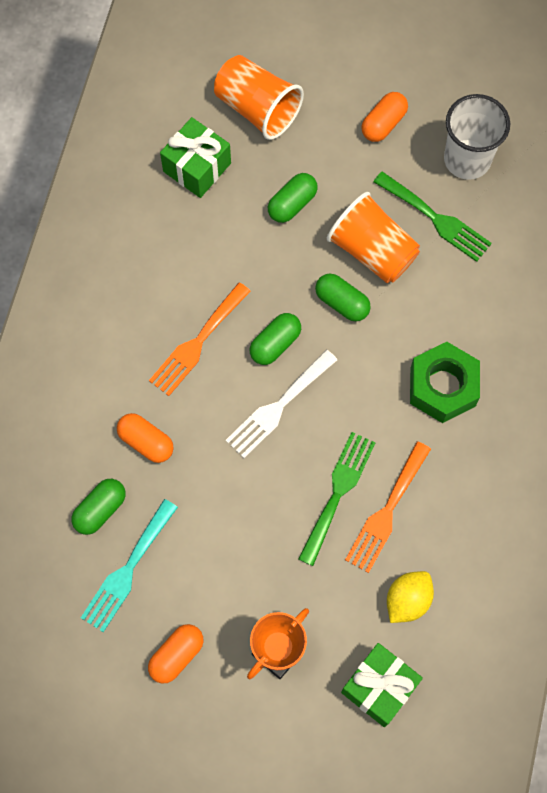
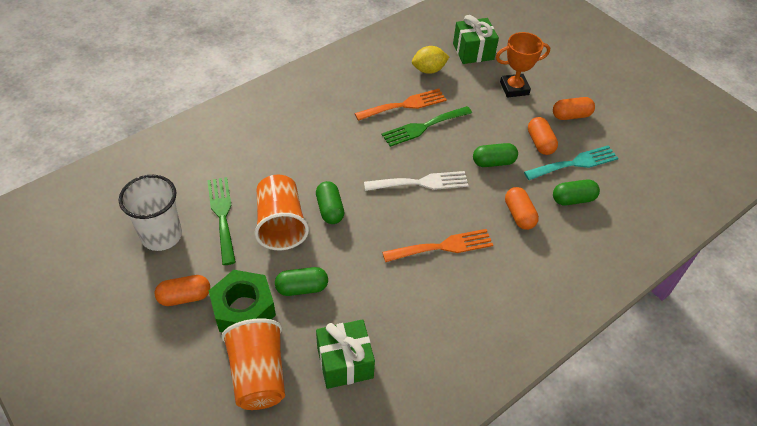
camera: 145 degrees left, 20 degrees down
green capsule [250,313,301,365] -> green capsule moved to [473,143,518,167]
green nut [410,342,480,423] -> green nut moved to [209,270,276,332]
none -> orange capsule [528,117,558,155]

